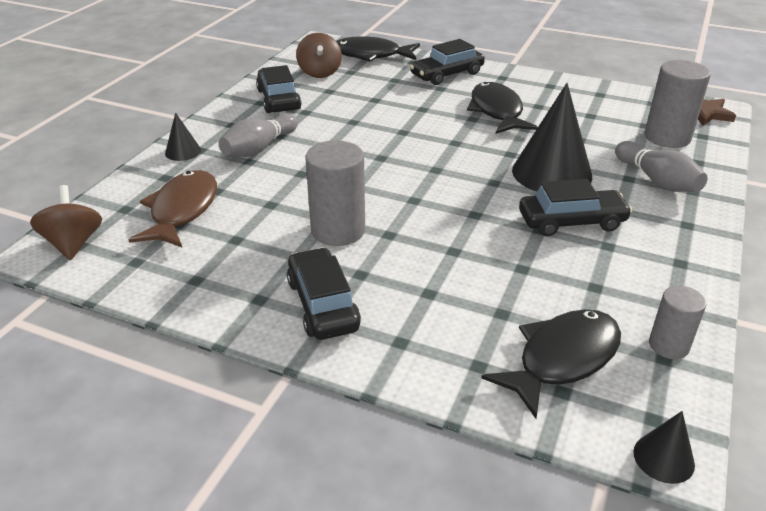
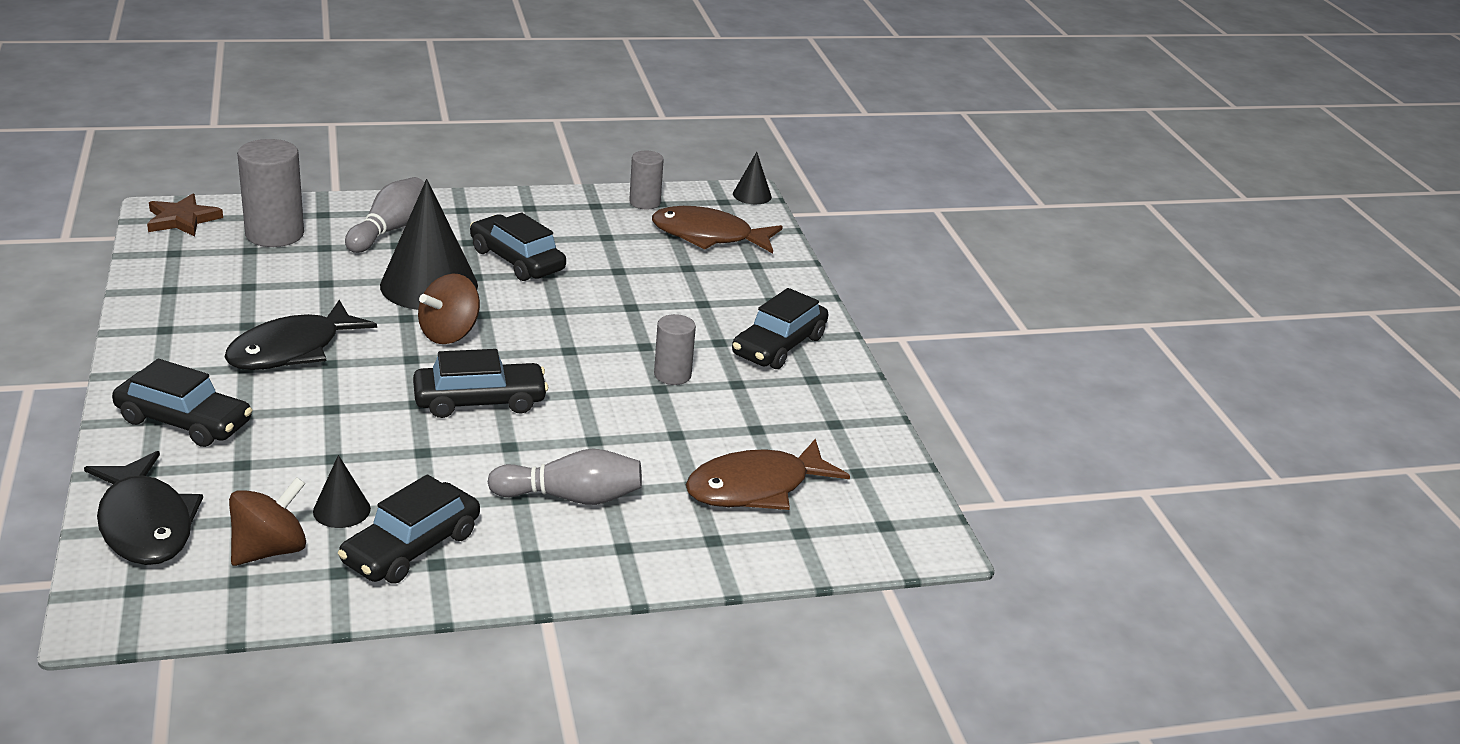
camera: 130 degrees left, 5 degrees down
brown spinning top [30,185,102,260] -> brown spinning top moved to [418,274,480,344]
black cone [165,113,201,161] -> black cone moved to [313,455,371,528]
grey cylinder [305,141,365,246] -> grey cylinder [654,314,696,385], size x0.59
black fish [481,309,621,419] -> brown fish [652,206,783,253]
none -> black car [413,349,548,418]

